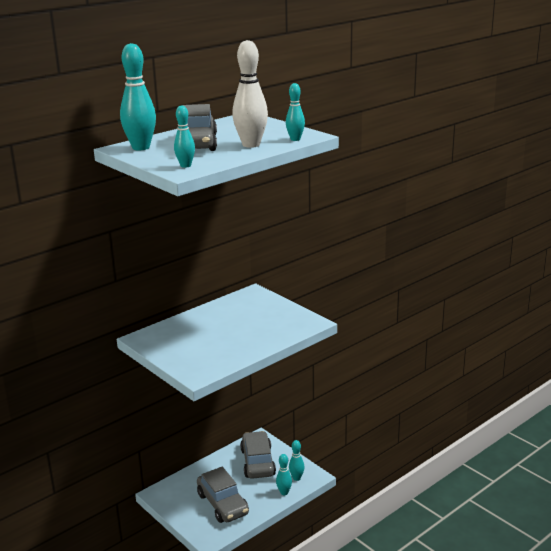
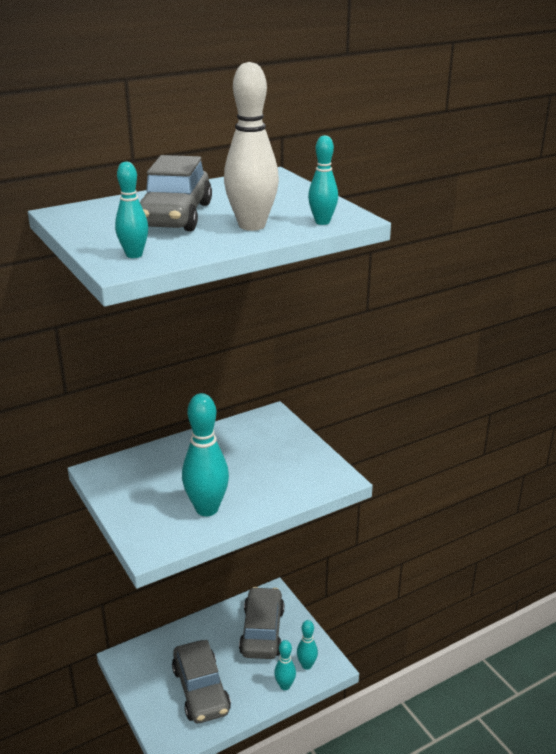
camera: 10 degrees right, 5 degrees up
turquoise bowling pin [120,43,156,150] -> turquoise bowling pin moved to [182,393,229,516]

